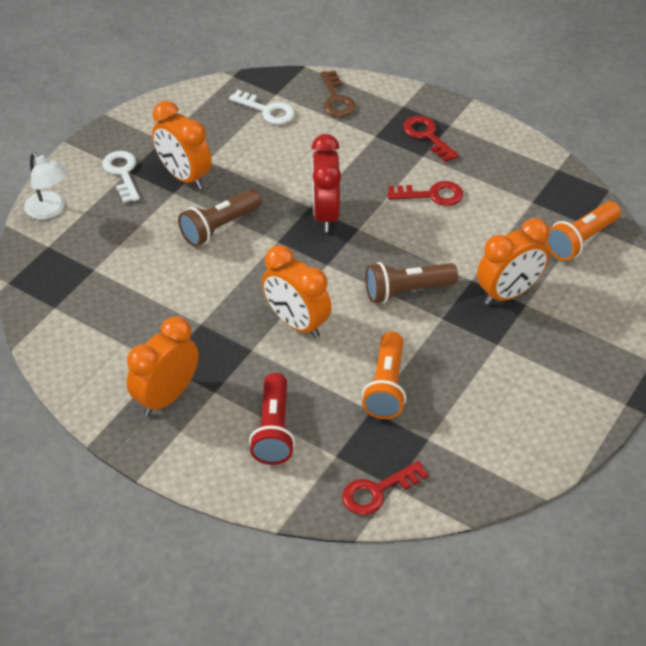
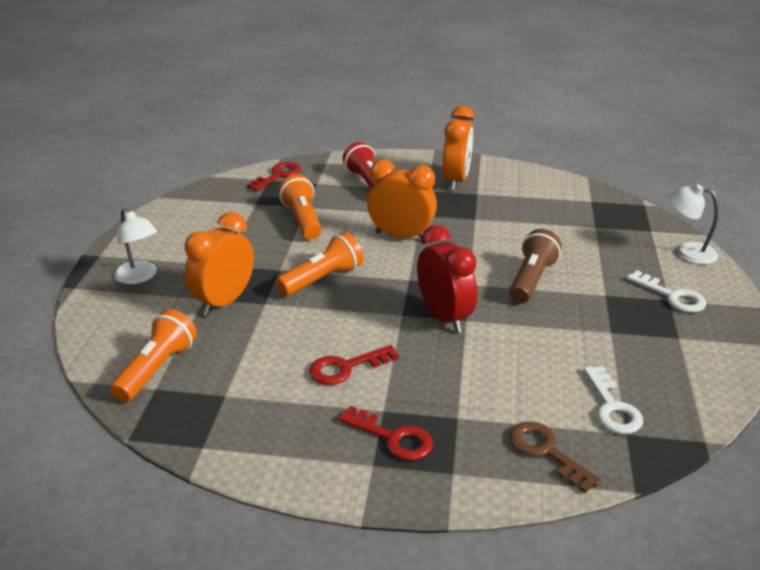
camera: 155 degrees right, 15 degrees down
orange clock [152,101,212,189] -> none
white key [229,90,295,125] -> white key turned 105 degrees counterclockwise [584,366,643,434]
brown flashlight [365,262,458,303] -> orange flashlight [276,232,363,296]
none -> white lamp [114,208,157,284]

